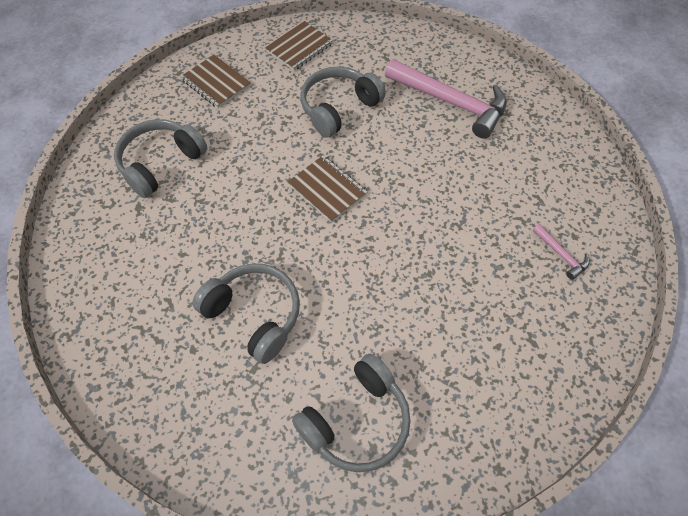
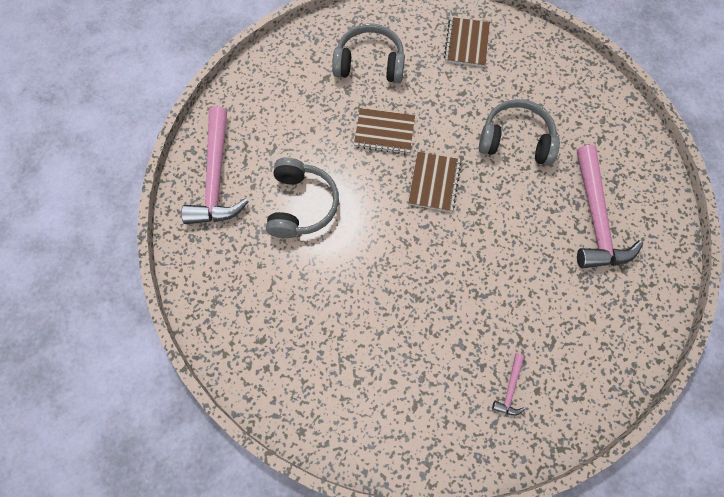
camera: 55 degrees right, 10 degrees up
brown notebook [265,21,333,71] -> brown notebook moved to [354,108,415,154]
grey headphones [292,354,410,472] -> none
none -> pink hammer [181,107,248,224]

